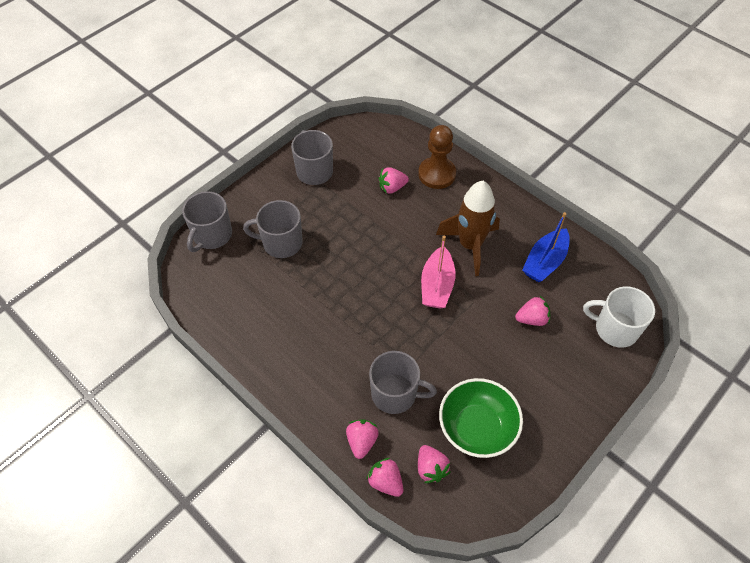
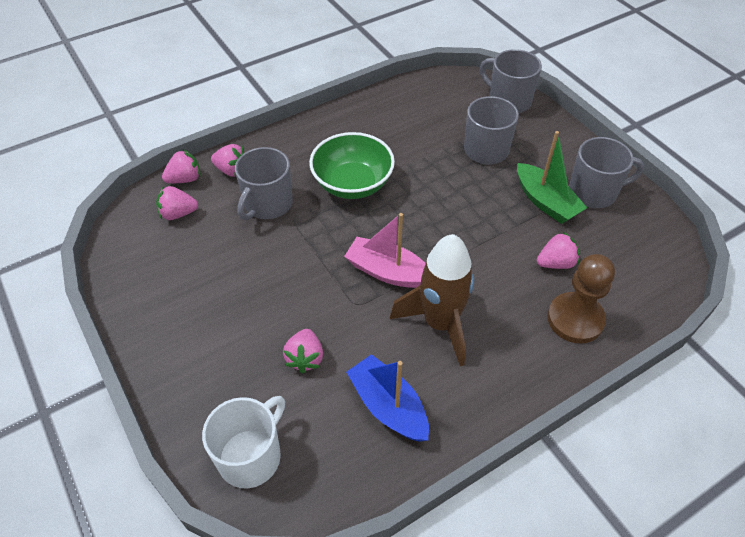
camera: 105 degrees right, 5 degrees down
pink strawberry [379,167,409,194] -> pink strawberry turned 75 degrees clockwise [537,232,580,269]
green bowl [439,378,523,458] -> green bowl moved to [309,132,395,199]
none -> green boat [517,131,587,224]

